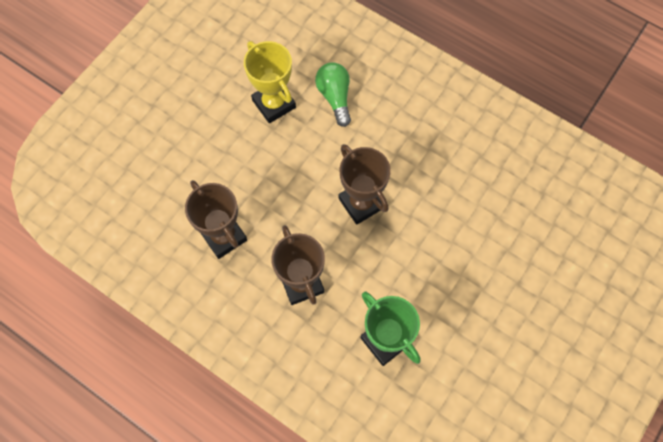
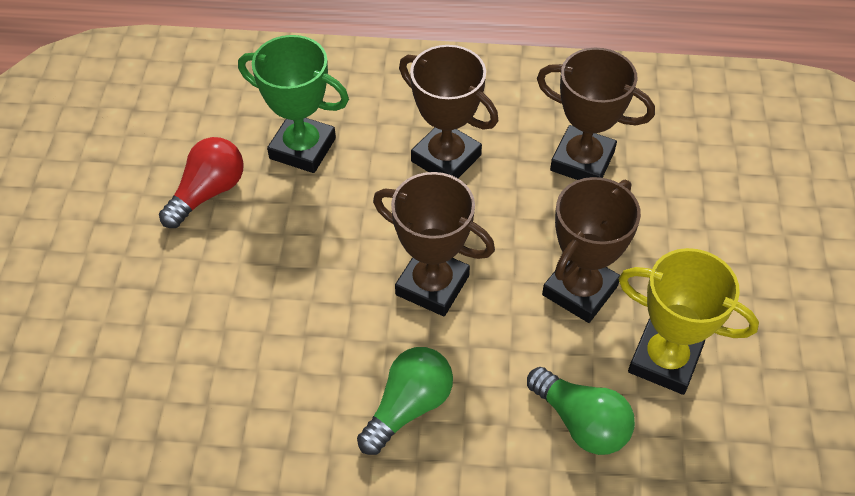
camera: 150 degrees right, 15 degrees down
none -> red light bulb [159,137,244,228]
none -> green light bulb [357,347,453,455]
none -> brown trophy [542,177,641,323]

